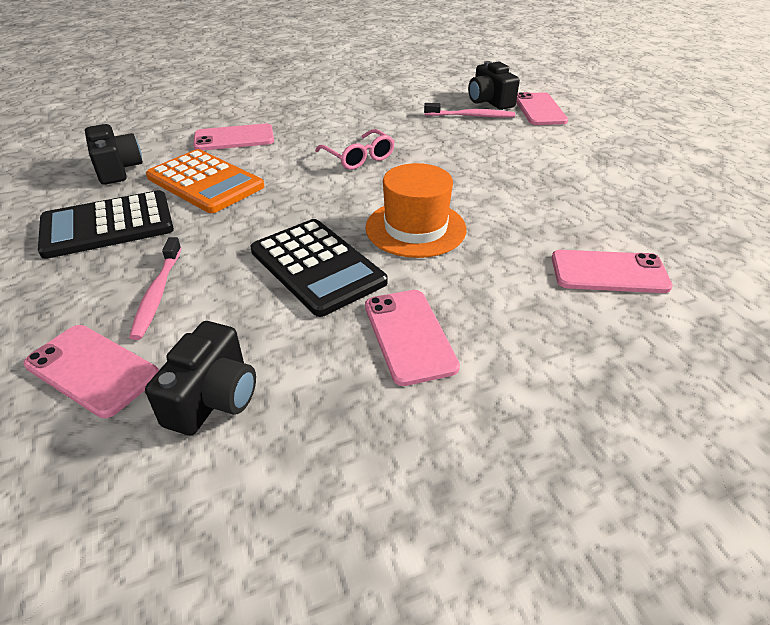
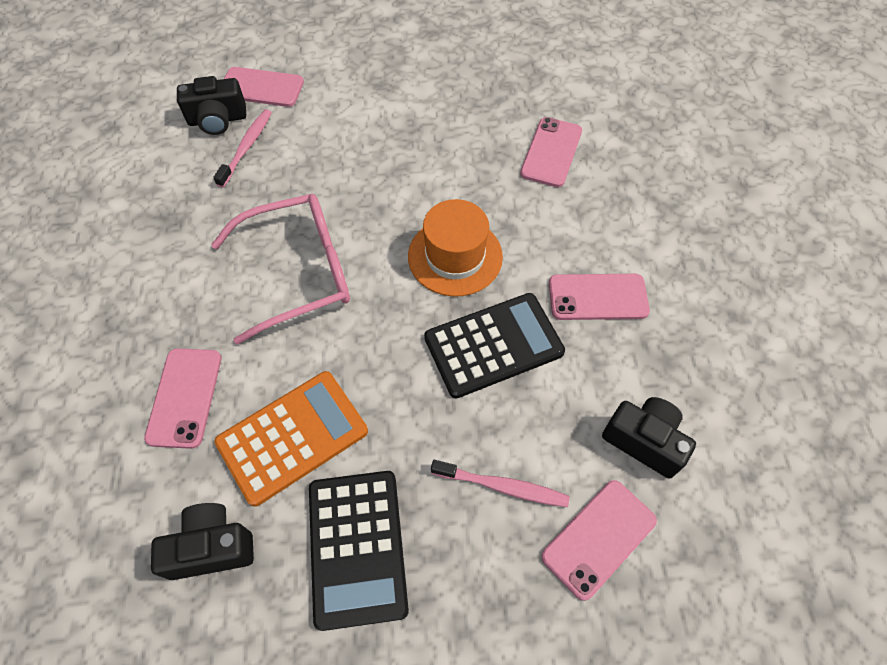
camera: 75 degrees left, 20 degrees up
pink glasses [315,129,395,170] -> pink glasses [211,194,350,345], size x1.79

